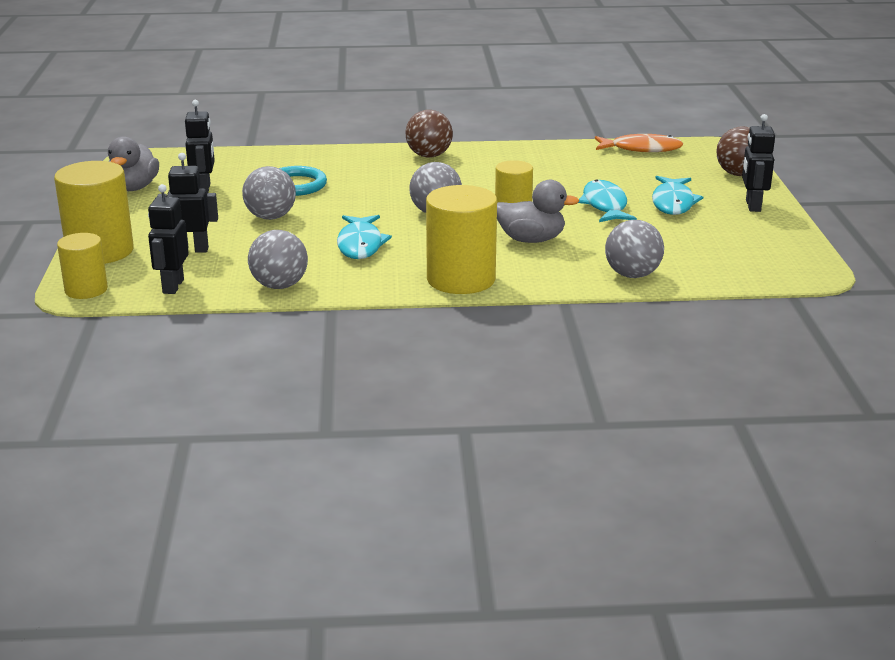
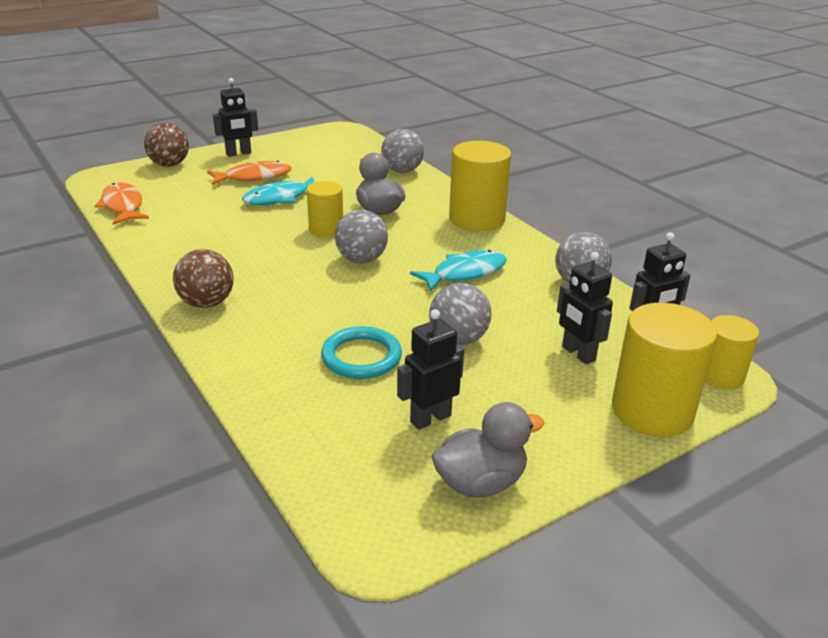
camera: 120 degrees left, 5 degrees up
turquoise fish [652,176,703,215] -> orange fish [207,161,292,185]

